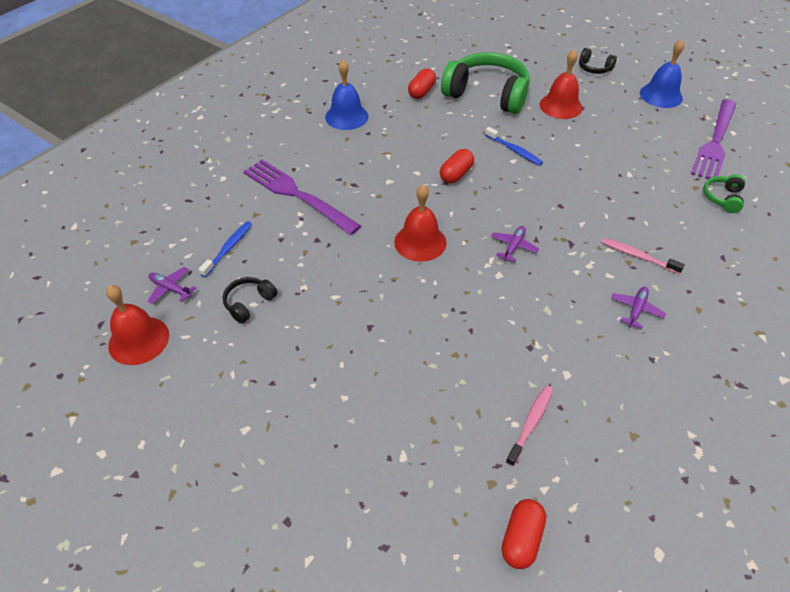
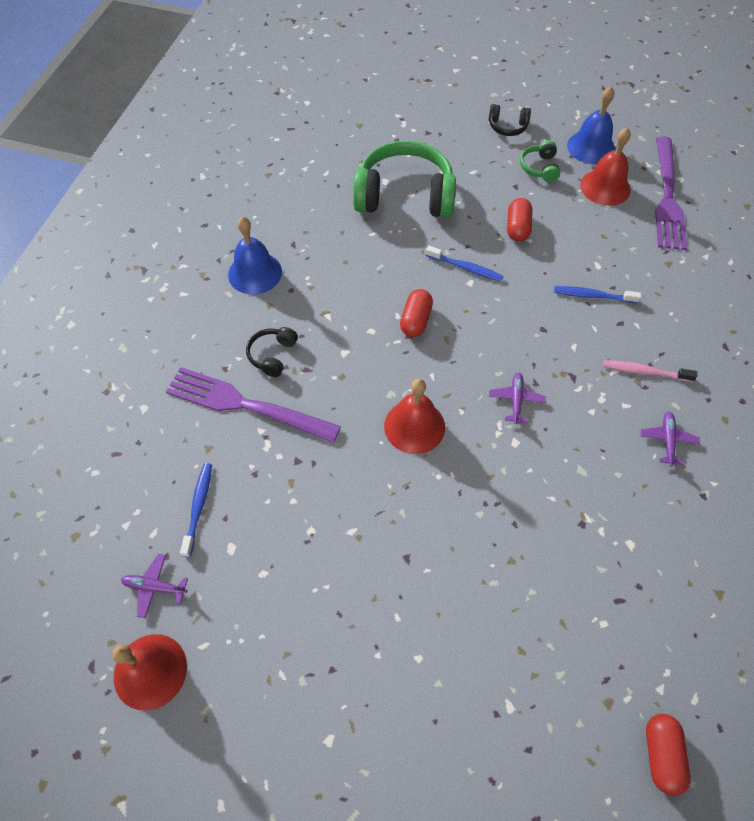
camera: 20 degrees left, 10 degrees up
black headphones [223,277,277,324] -> black headphones moved to [246,327,298,377]
red capsule [408,68,436,99] -> red capsule moved to [507,198,532,241]
pink toothbrush [506,385,553,467] -> none
red bell [540,49,582,119] -> red bell moved to [580,127,631,206]
green headphones [703,174,745,213] -> green headphones moved to [520,141,560,182]
none -> blue toothbrush [554,286,641,303]

